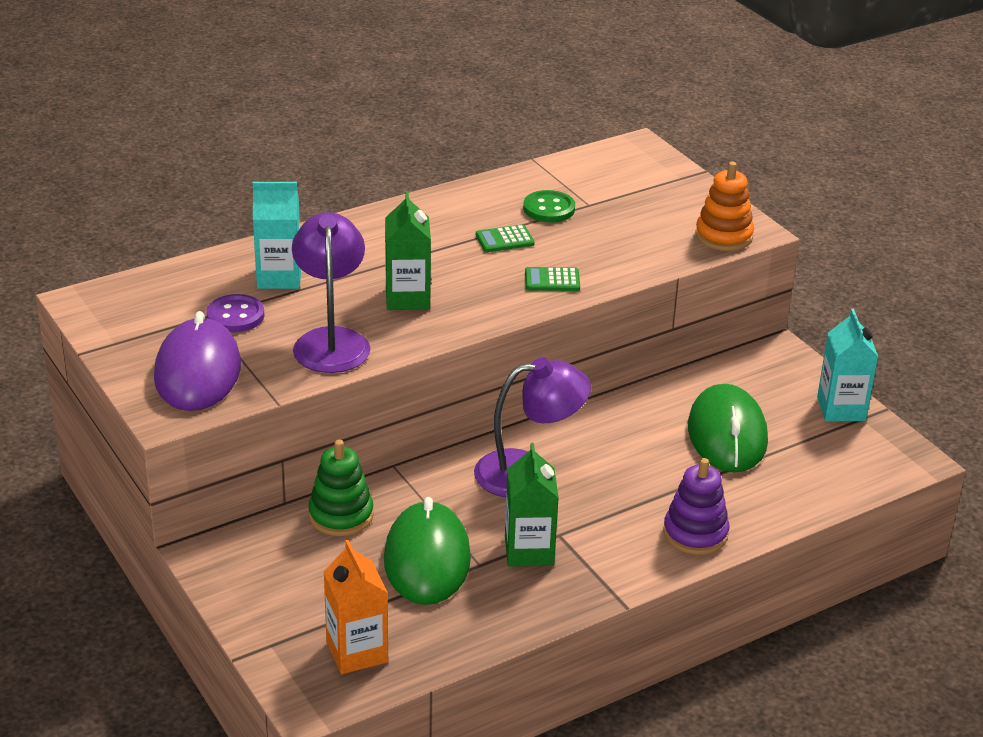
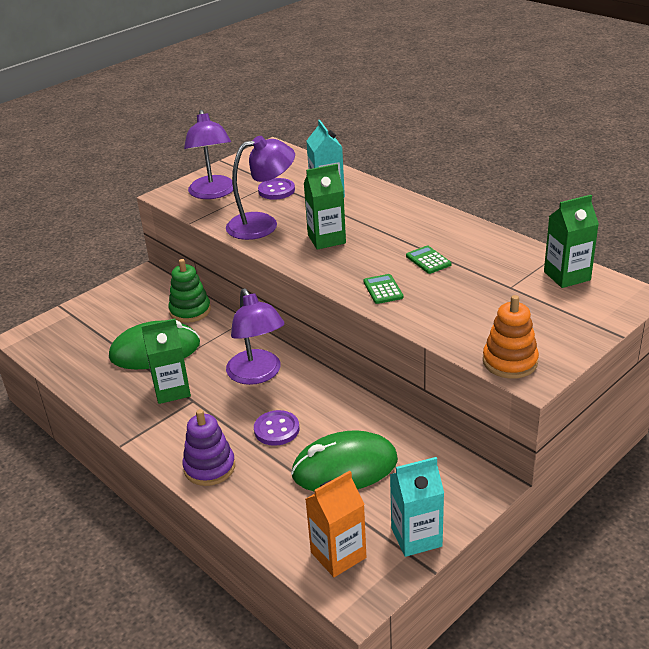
camera: 80 degrees right, 0 degrees up
purple mouse [154,311,241,411] -> purple lamp [184,110,233,199]
orange carton [324,540,388,674] -> orange carton moved to [305,471,366,577]
green button [523,190,575,223] -> none
none -> purple button [254,410,300,446]
none -> green carton [544,195,599,288]

